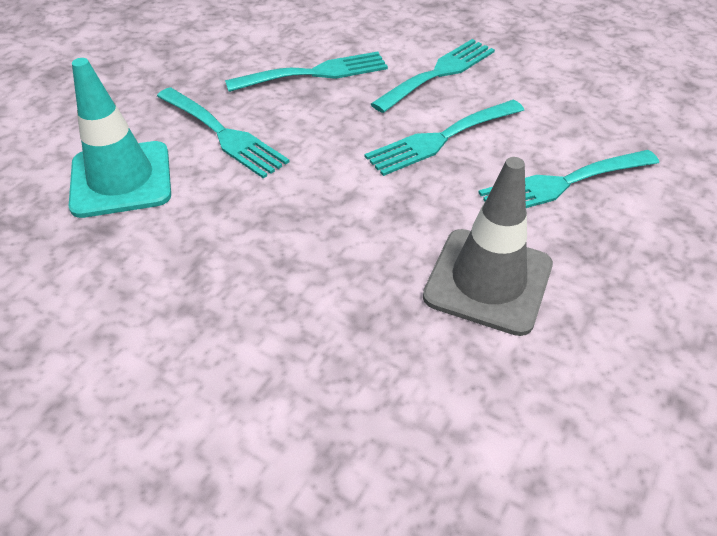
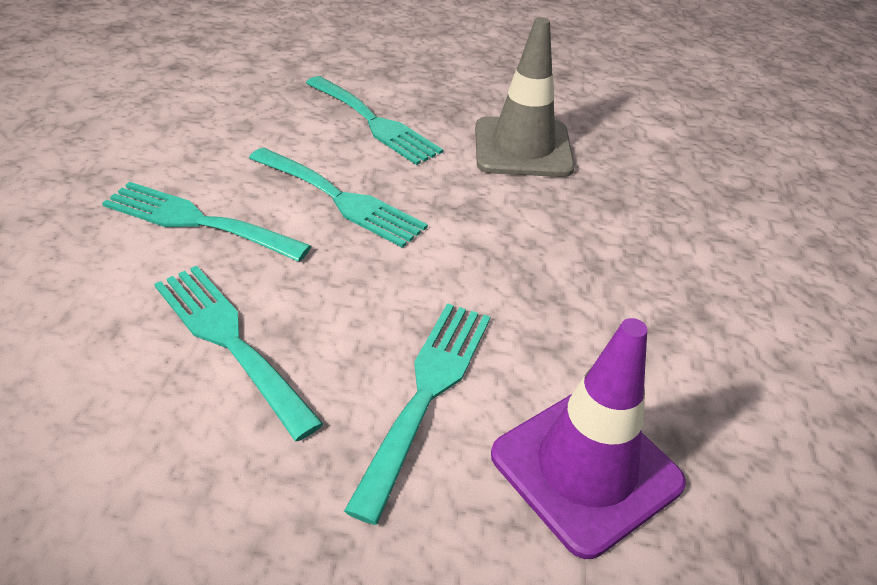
camera: 115 degrees left, 5 degrees down
turquoise traffic cone [69,58,171,218] -> purple traffic cone [491,318,686,559]

